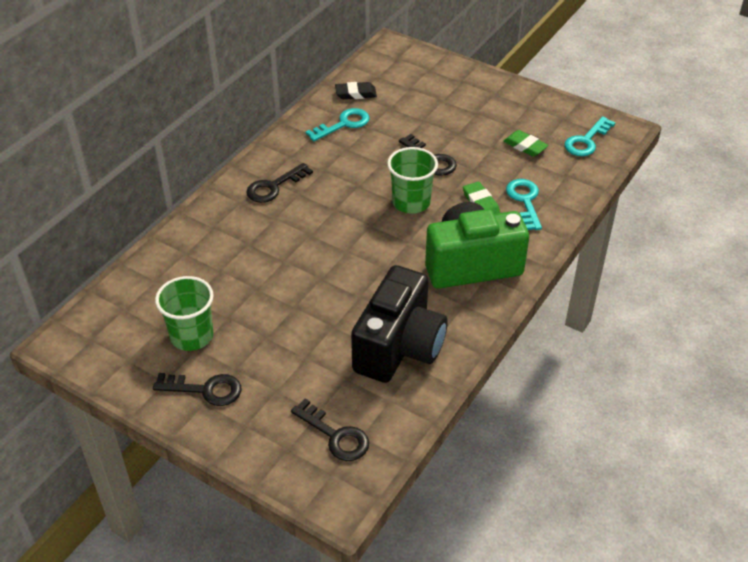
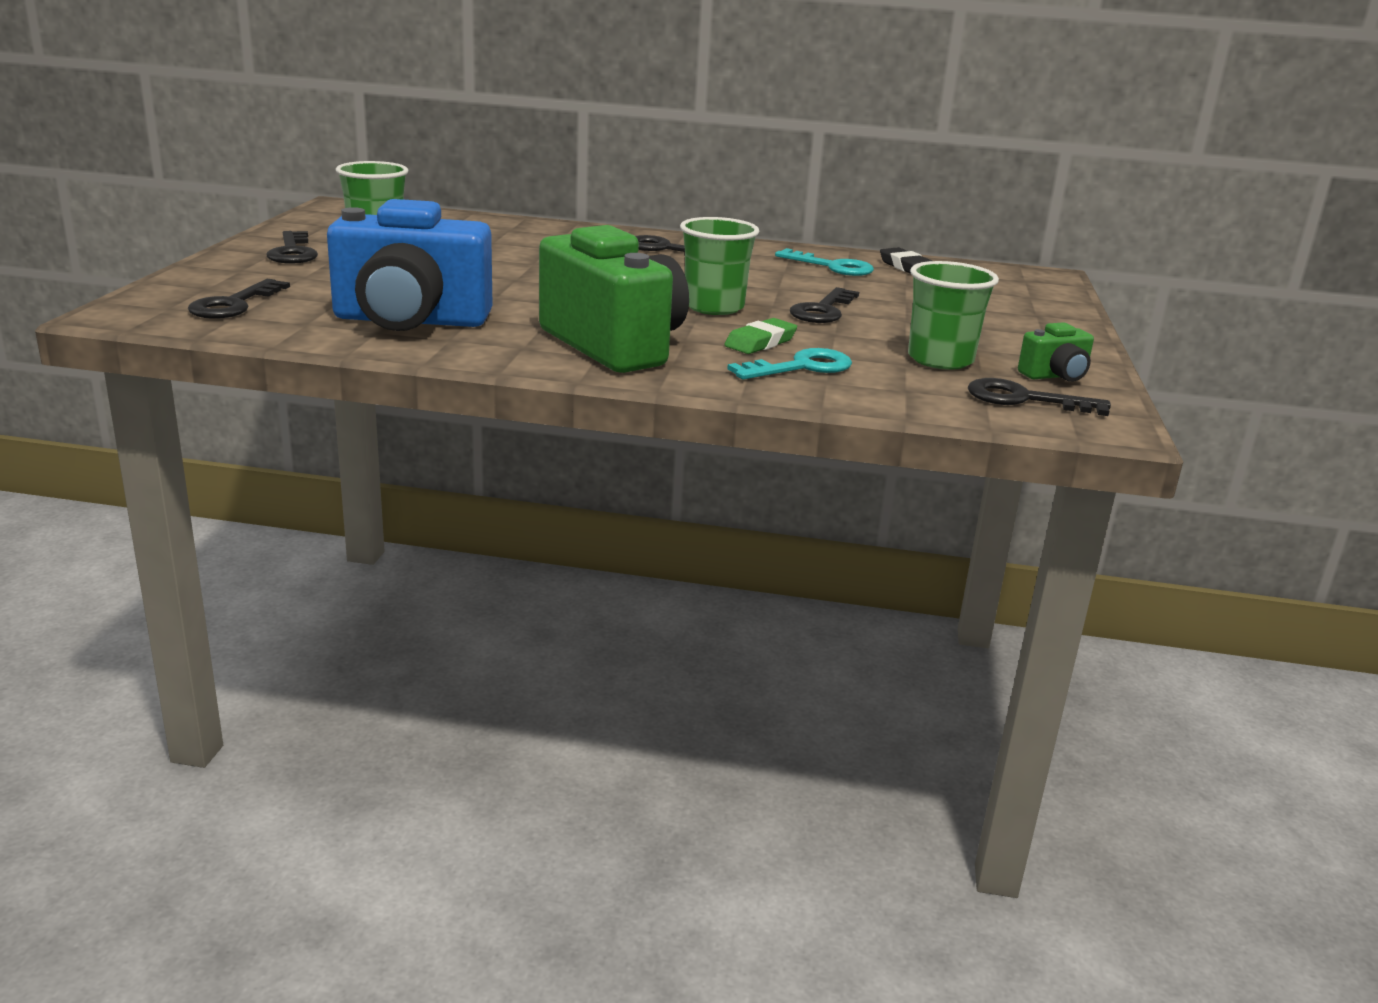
camera: 65 degrees right, 20 degrees down
black camera [351,265,448,383] -> blue camera [327,199,492,331]
green eraser [503,130,549,157] -> green cup [908,261,999,370]
turquoise key [564,116,616,156] -> black key [968,378,1111,416]
none -> green camera [1018,322,1094,382]

